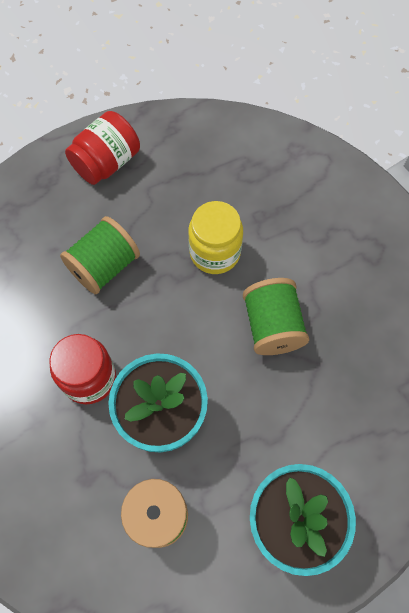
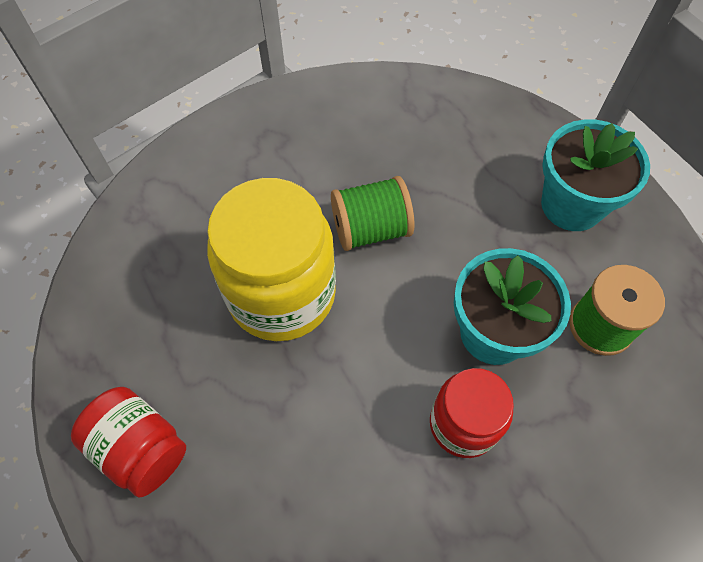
camera: 95 degrees left, 5 degrees down
green spool [60,216,140,294] -> none
yellow jar [188,201,243,274] -> yellow jar [207,178,336,341], size x1.71

